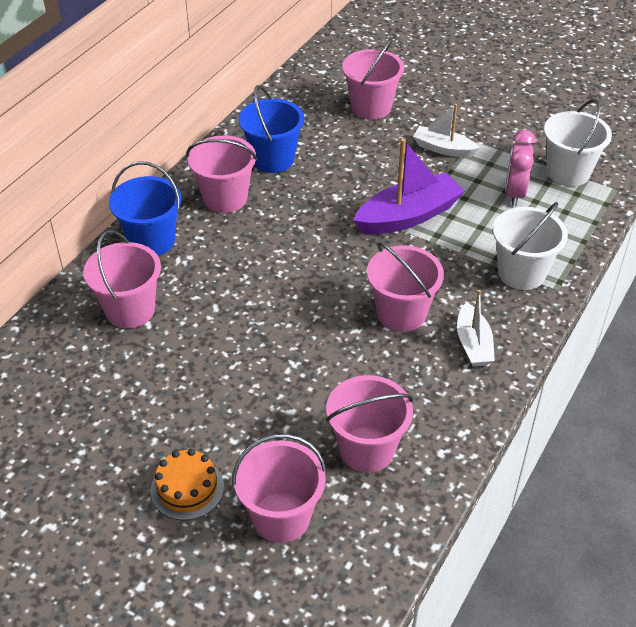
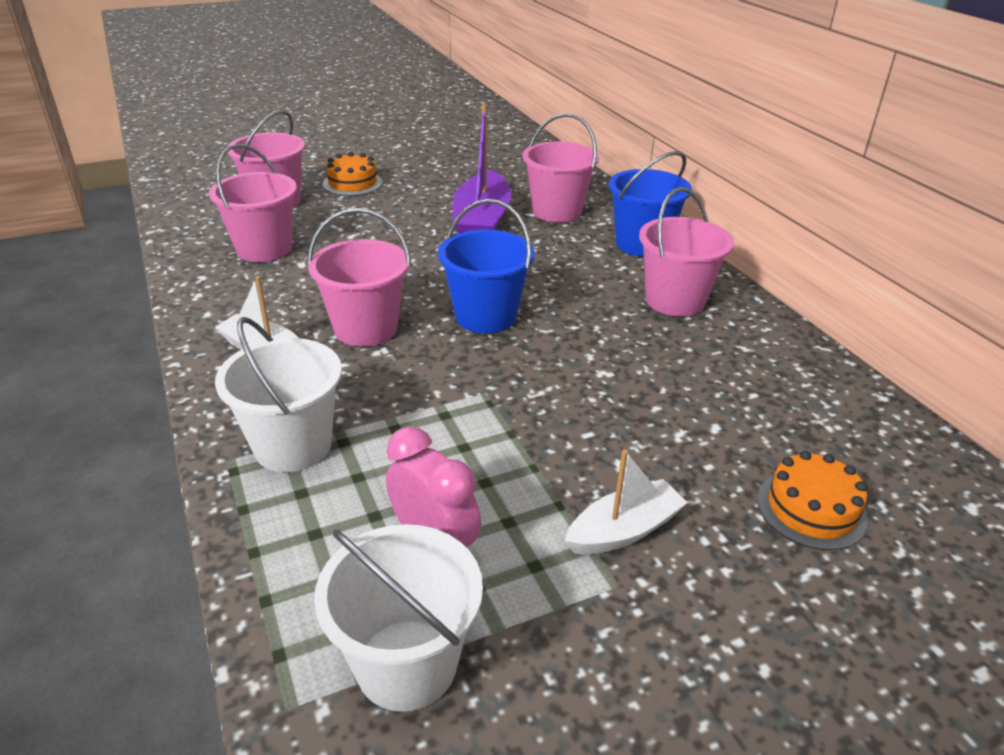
camera: 125 degrees right, 10 degrees down
blue bucket [238,85,304,173] -> blue bucket moved to [438,199,535,334]
pink bucket [342,38,404,119] -> orange cake [757,451,868,551]
purple boat [353,139,465,235] -> purple boat moved to [452,104,511,233]

